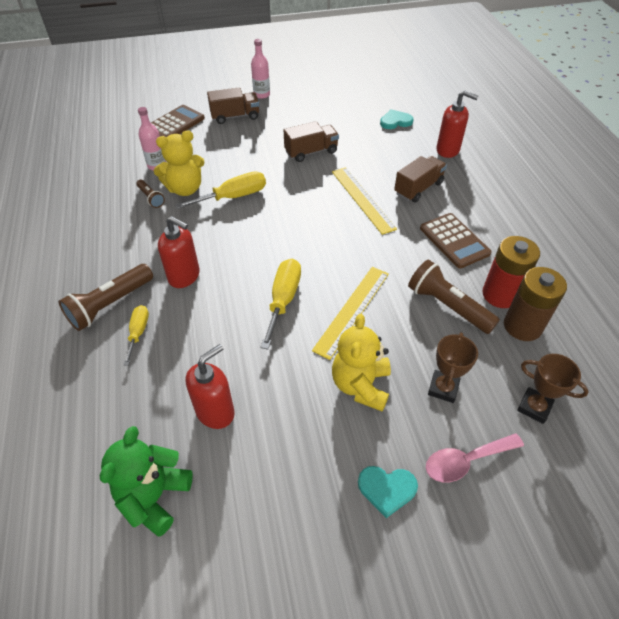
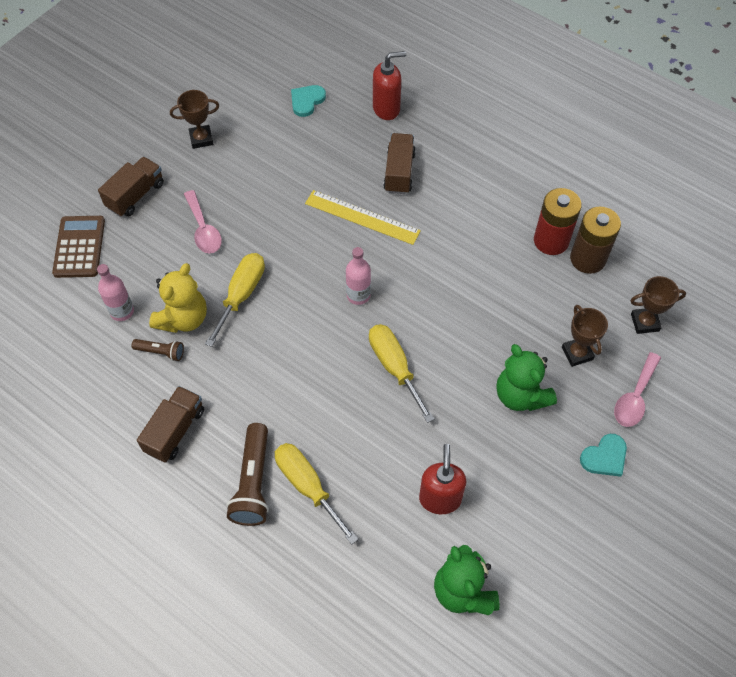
camera: 40 degrees left, 10 degrees up
yellow screwdriver [123,305,149,366] -> yellow screwdriver [275,443,358,545], size x1.64
red soap dispenser [158,216,200,288] -> none
pink bottle [251,39,270,99] -> pink bottle moved to [346,247,371,305]
brown truck [284,121,339,162] -> brown truck moved to [137,386,204,463]
yellow ruler [312,267,389,360] -> none
yellow teddy bear [332,314,391,411] -> green teddy bear [497,344,557,411]
brown flashlight [408,259,500,334] -> none
brown calculator [420,213,491,268] -> none
none -> brown trophy [170,90,219,149]
none -> pink spoon [184,190,222,254]

